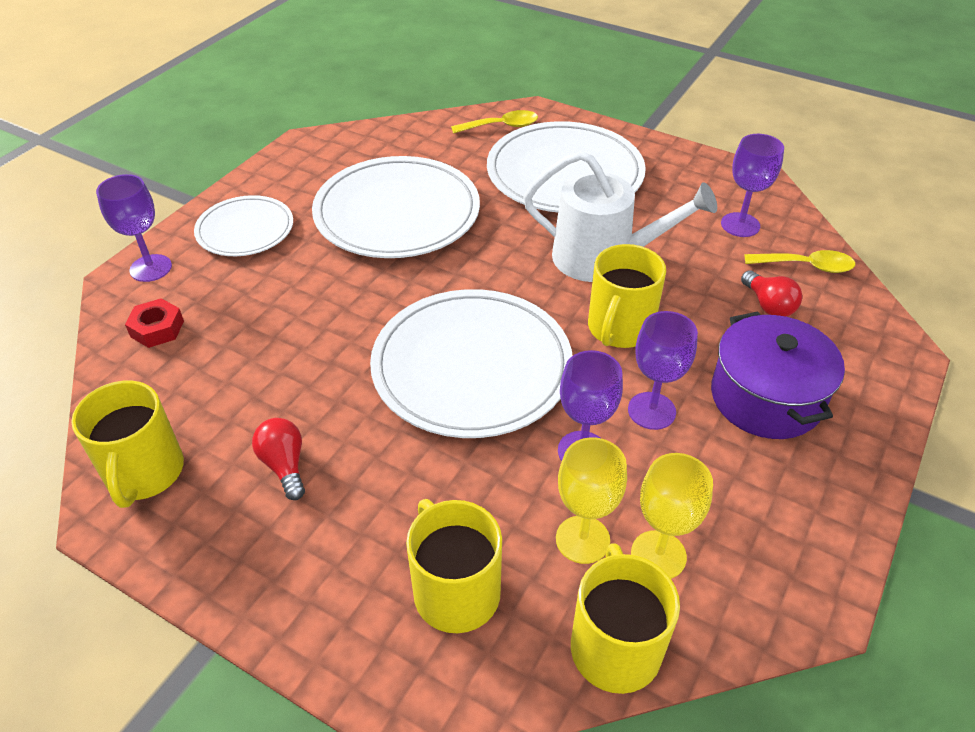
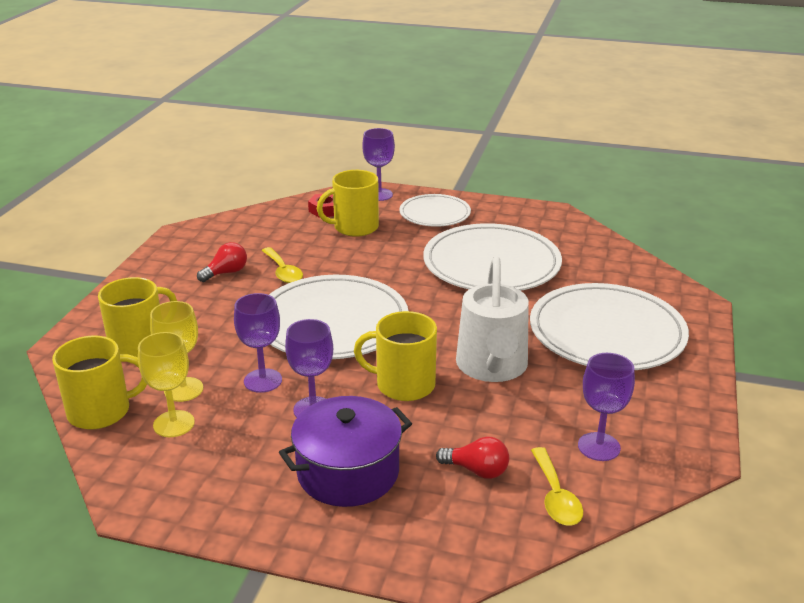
camera: 75 degrees right, 15 degrees down
yellow mug [71,381,184,508] -> yellow mug moved to [317,170,379,237]
yellow spoon [451,110,538,134] -> yellow spoon moved to [261,247,303,283]
red light bulb [741,270,802,317] -> red light bulb turned 120 degrees counterclockwise [436,436,509,479]

